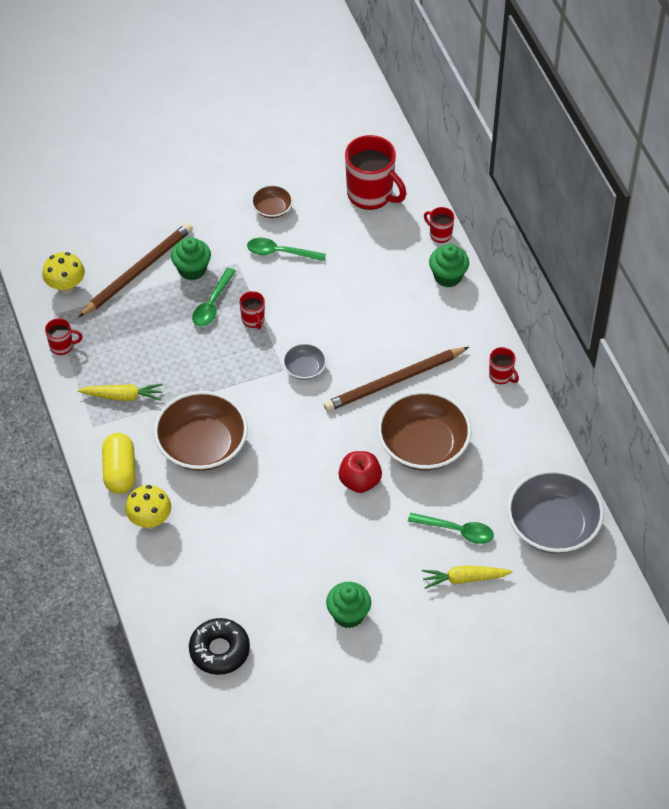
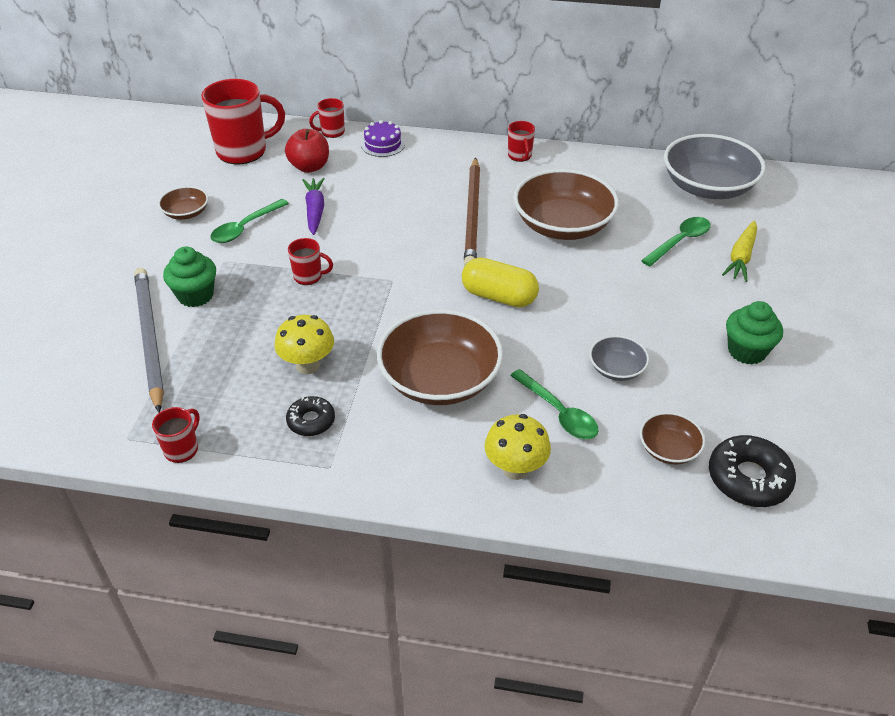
camera: 60 degrees left, 10 degrees down
yellow mushroom [42,252,85,294] -> yellow mushroom moved to [275,315,334,374]
brown pencil [78,223,193,318] -> grey pencil [134,268,164,412]
yellow carrot [78,384,163,401] -> black donut [286,396,335,436]
yellow capsule [102,433,136,494] -> yellow capsule moved to [462,257,539,307]
green spoon [192,268,236,327] -> green spoon moved to [510,369,599,439]
grey bowl [283,343,327,380] -> grey bowl moved to [589,335,649,381]
red apple [339,451,382,493] -> red apple moved to [285,129,329,173]
green cupcake [429,244,469,287] -> purple cake [361,120,405,157]
red mug [489,347,519,384] -> red mug turned 90 degrees clockwise [508,121,535,162]
none -> purple carrot [302,178,325,235]
none -> brown bowl [640,412,705,465]

